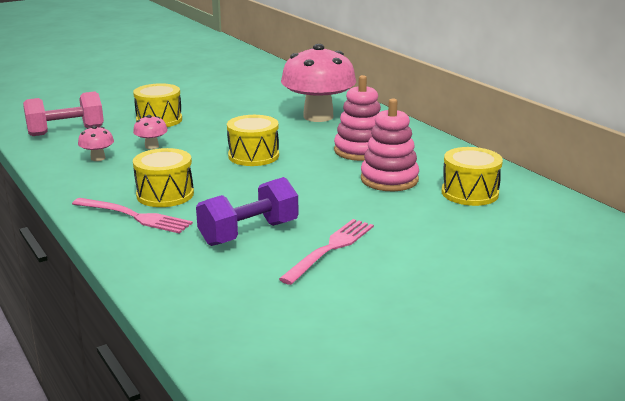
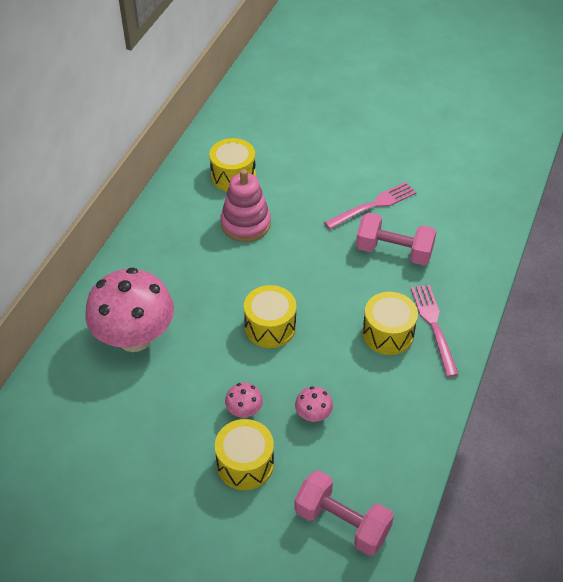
camera: 125 degrees left, 25 degrees up
pink mushroom [78,126,114,161] -> pink mushroom moved to [225,382,263,418]
purple dumbbell [196,177,298,246] -> pink dumbbell [356,213,436,265]
pink fork [279,219,374,285] -> pink fork turned 150 degrees clockwise [324,182,416,229]
pink stacking toy [334,75,381,161] -> none

